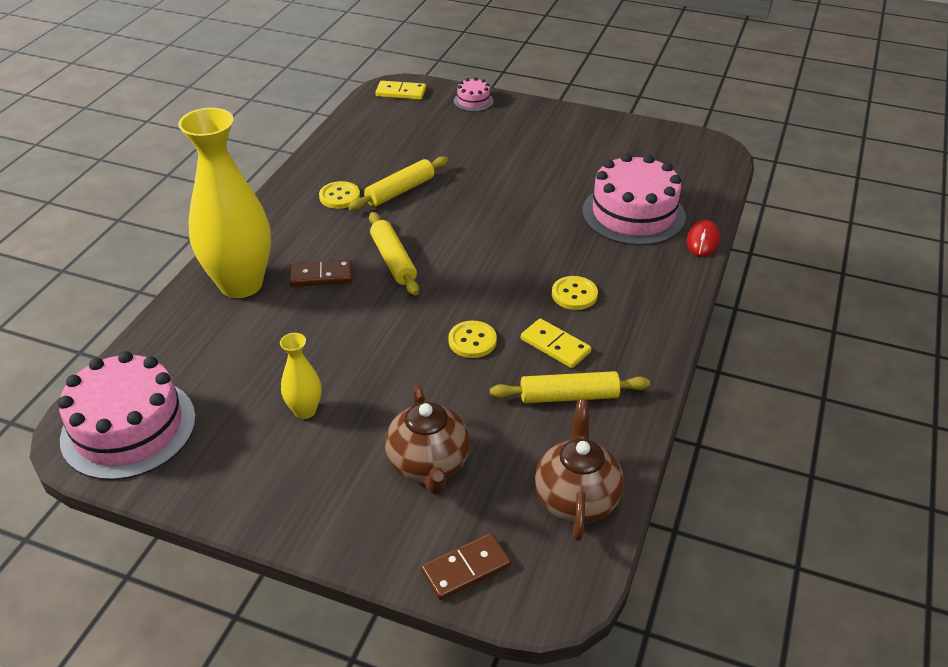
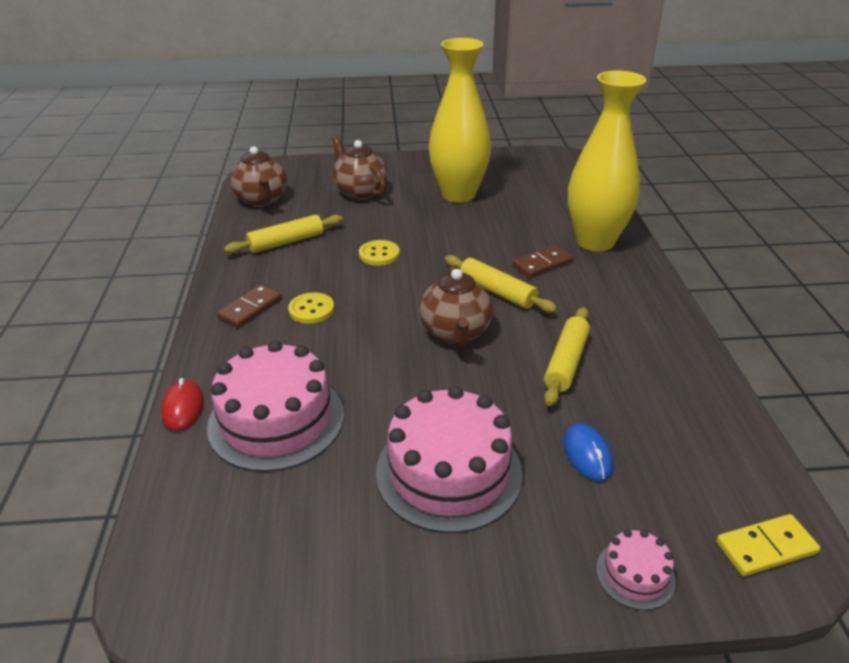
camera: 155 degrees right, 5 degrees down
pink cake [58,351,196,480] -> pink cake moved to [376,386,523,533]
yellow vase [280,333,322,419] -> yellow vase [429,38,491,203], size x2.23
yellow button [319,181,360,209] -> none
brown domino [421,533,511,600] -> brown domino moved to [217,284,282,328]
yellow domino [521,318,591,368] -> none
none -> brown teapot [419,266,493,347]
none -> blue mouse [563,423,613,481]

